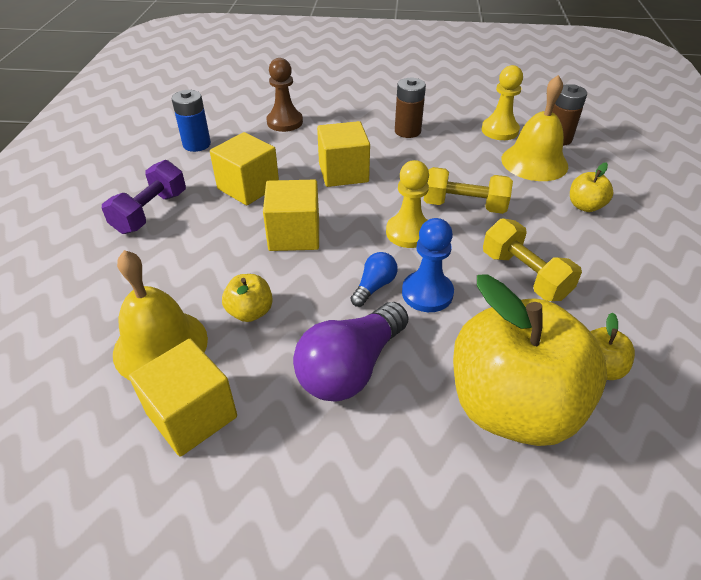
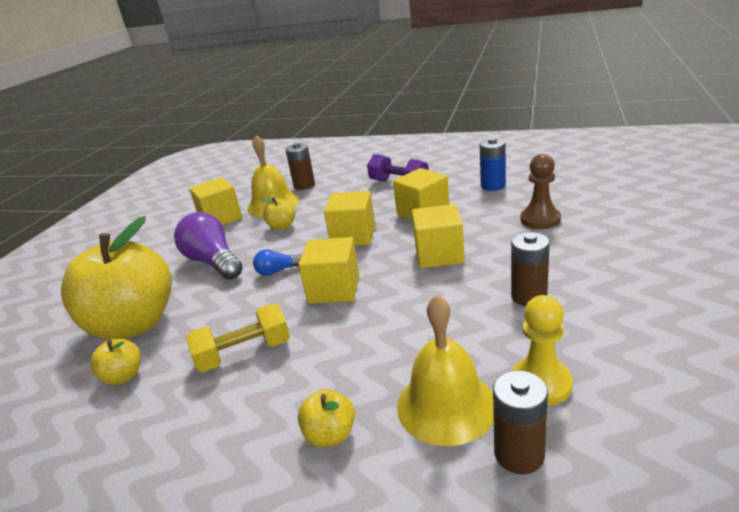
camera: 105 degrees right, 15 degrees down
blue light bulb [351,252,398,307] -> blue light bulb turned 120 degrees clockwise [253,249,302,276]
yellow pawn [386,160,429,248] -> yellow cube [298,237,359,304]
blue pawn [402,218,454,312] -> none
yellow dumbbell [424,167,513,214] -> none
none -> brown battery [286,143,315,190]

